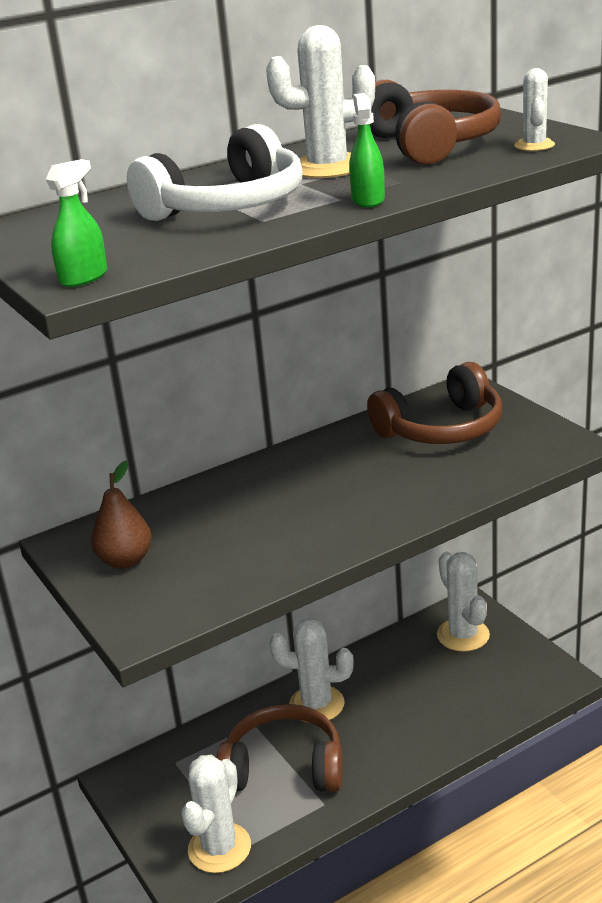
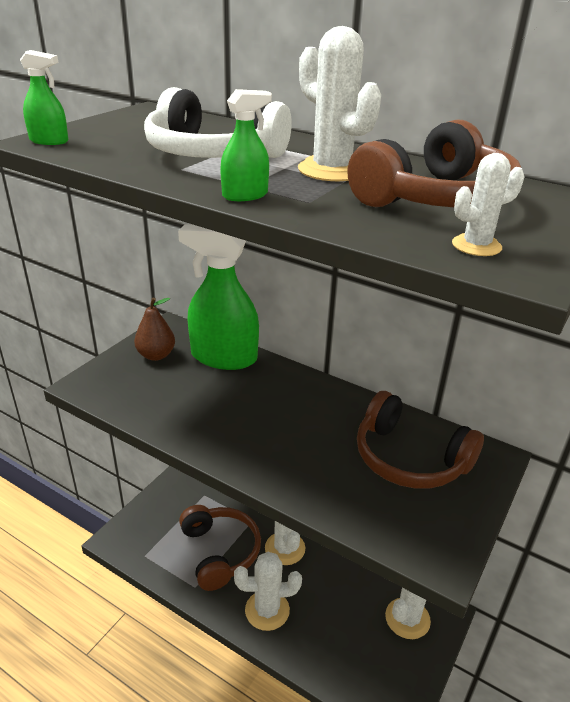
camera: 60 degrees right, 5 degrees up
white cactus [182,755,251,873] -> white cactus moved to [234,552,302,631]
none -> green spray bottle [178,224,259,370]

